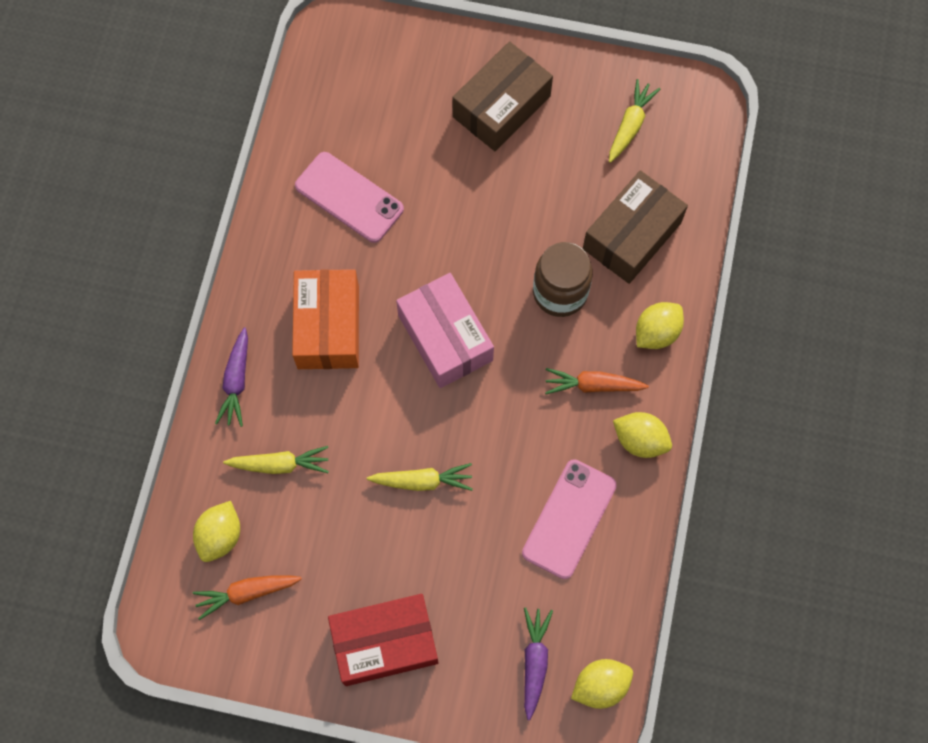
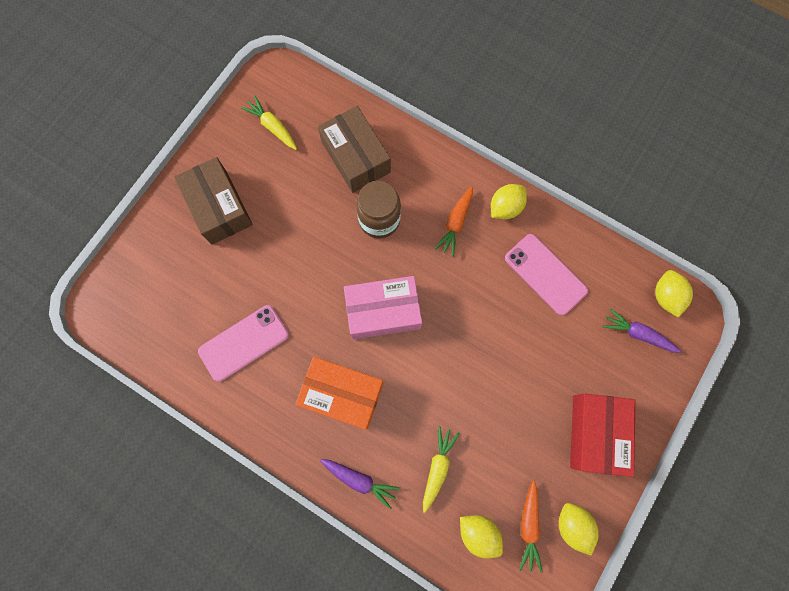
camera: 70 degrees left, 5 degrees up
yellow carrot [367,463,473,491] -> none
yellow lemon [636,302,684,349] -> yellow lemon moved to [559,503,599,556]

